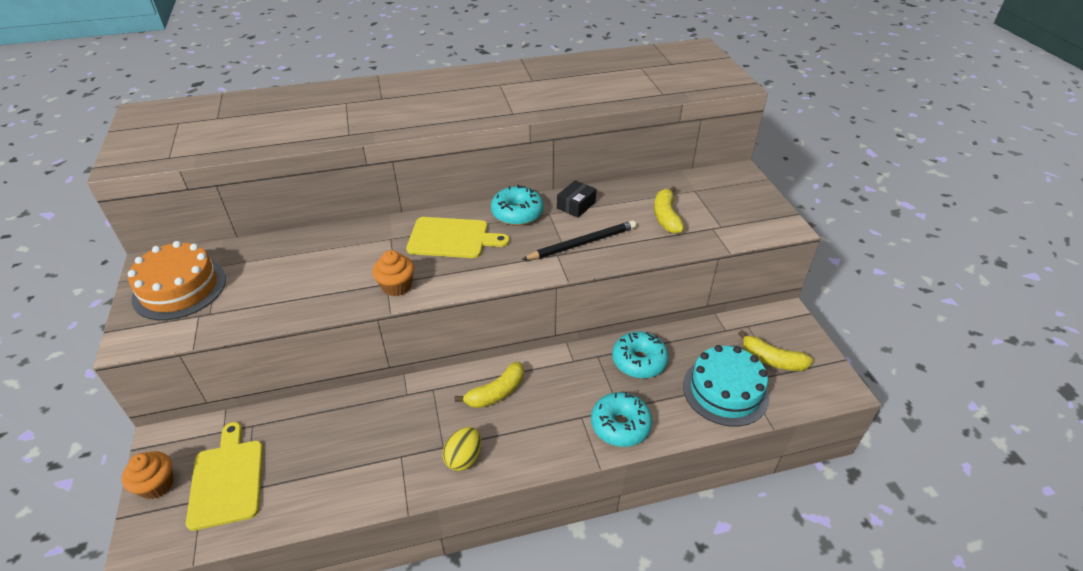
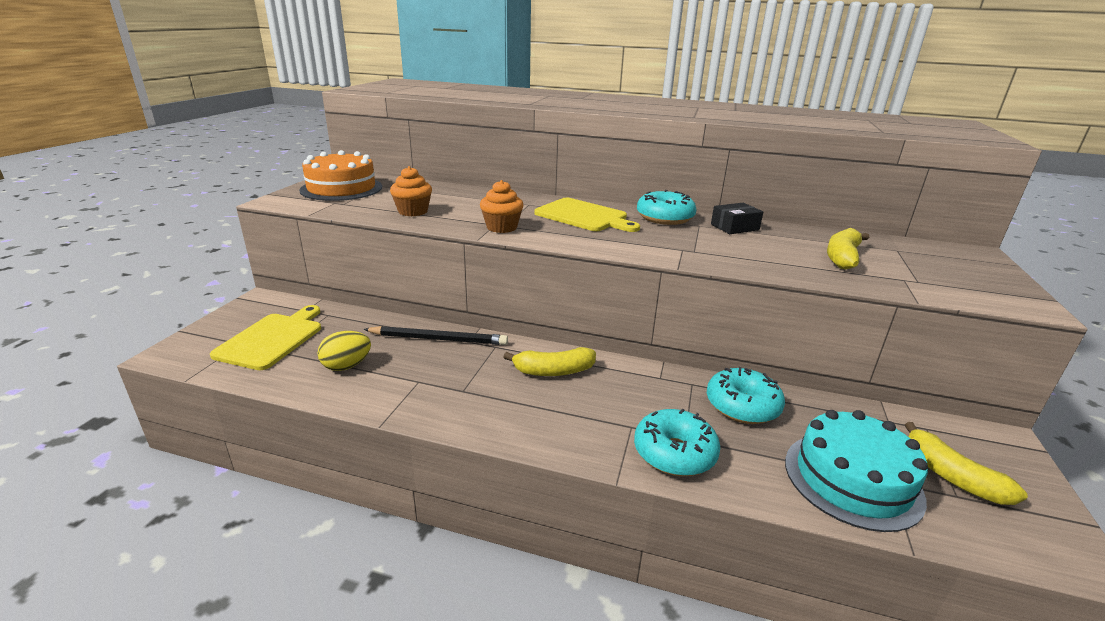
camera: 30 degrees right, 15 degrees down
orange cupcake [122,451,174,499] -> orange cupcake moved to [390,166,432,216]
yellow egg [442,427,481,471] -> yellow egg moved to [317,331,371,371]
black pencil [522,220,636,260] -> black pencil moved to [363,326,508,345]

